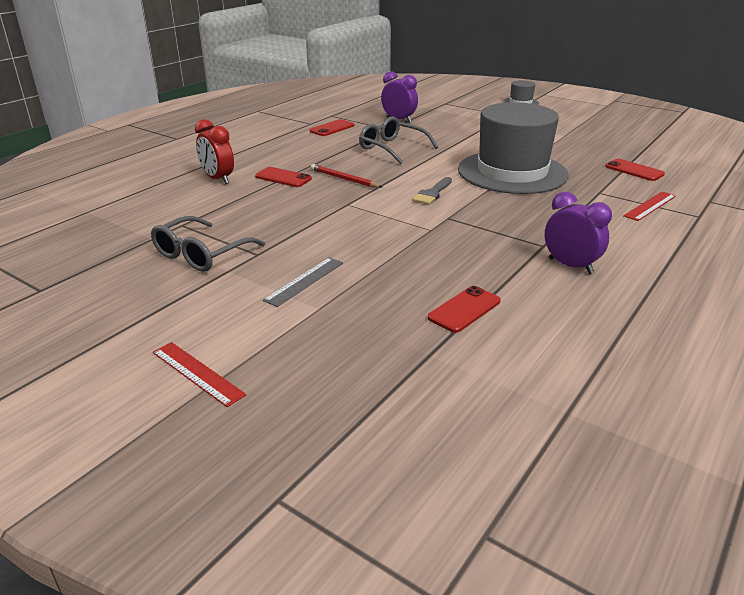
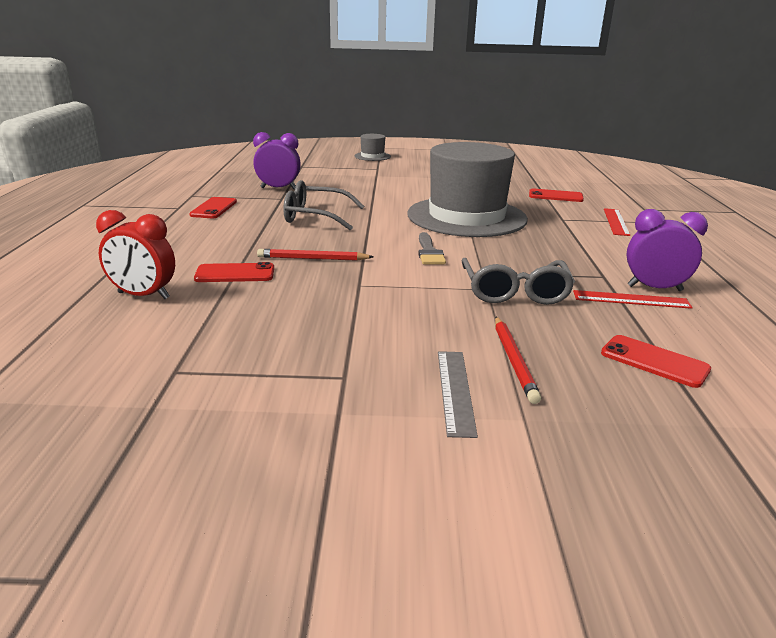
camera: 35 degrees left, 5 degrees down
grey glasses [151,216,265,272] -> grey glasses moved to [462,258,575,305]
red ruler [153,342,247,407] -> red ruler moved to [573,290,693,309]
red phone [428,286,501,333] -> red phone turned 60 degrees counterclockwise [601,335,711,388]
none -> red pencil [495,317,541,404]

